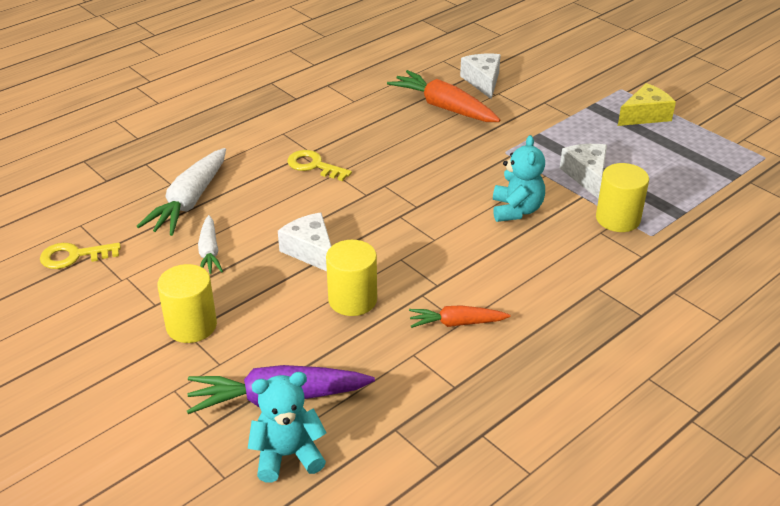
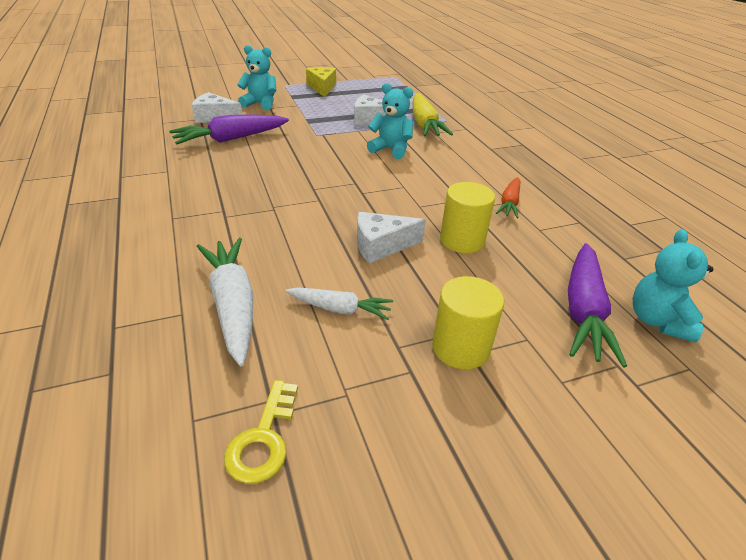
camera: 70 degrees left, 0 degrees up
white carrot [136,148,226,236] -> white carrot turned 150 degrees counterclockwise [197,238,253,366]
yellow key [287,150,352,181] -> none
orange carrot [387,70,500,122] -> purple carrot [169,114,289,144]
yellow cylinder [596,163,649,232] -> yellow carrot [412,93,453,136]
none -> turquoise teddy bear [237,45,276,110]

